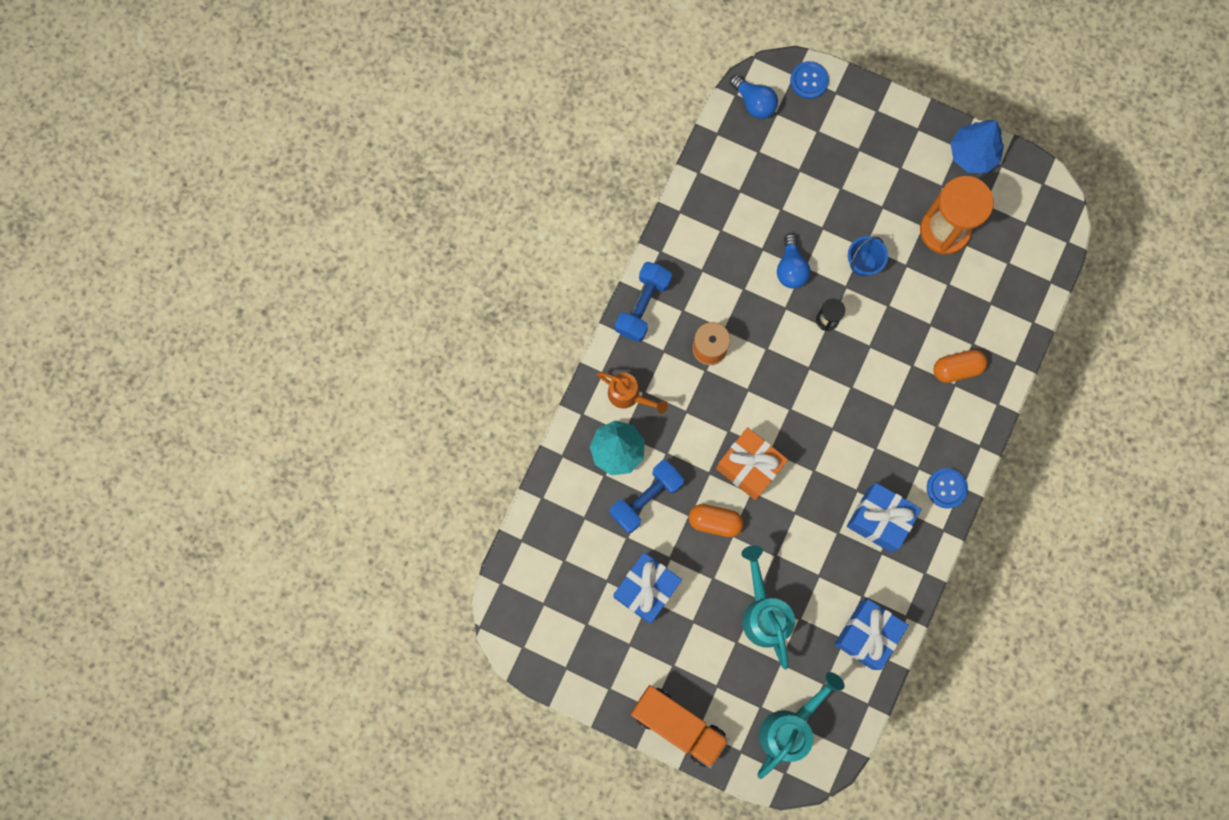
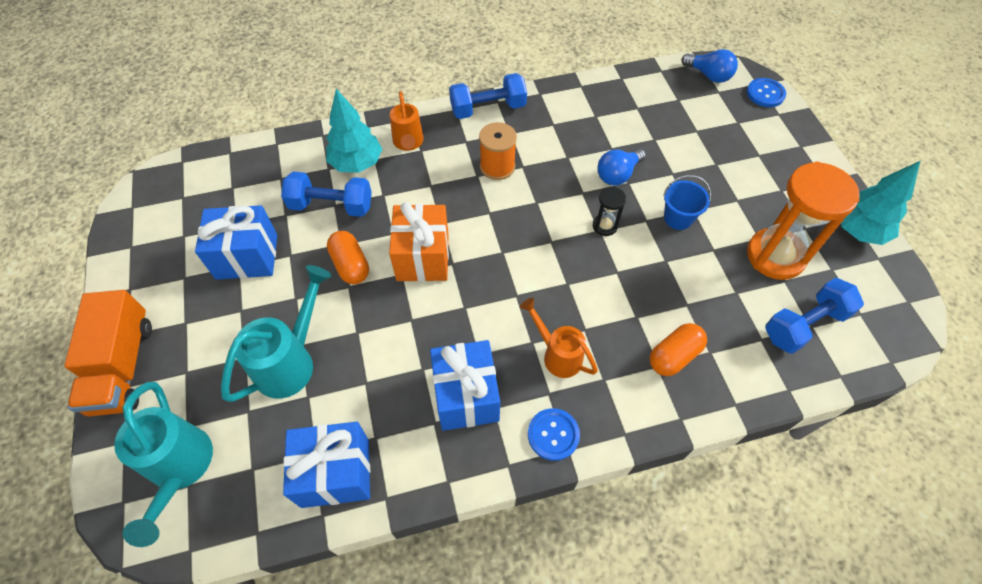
camera: 50 degrees right, 20 degrees down
blue light bulb [730,75,778,119] -> blue light bulb turned 60 degrees counterclockwise [681,49,738,83]
turquoise watering can [757,672,845,779] -> turquoise watering can turned 75 degrees clockwise [114,382,213,547]
orange capsule [934,350,987,383] -> orange capsule turned 75 degrees counterclockwise [650,323,707,376]
blue tree [950,120,1004,173] -> turquoise tree [841,161,920,245]
none -> orange watering can [520,298,598,378]
none -> blue dumbbell [765,278,864,354]

